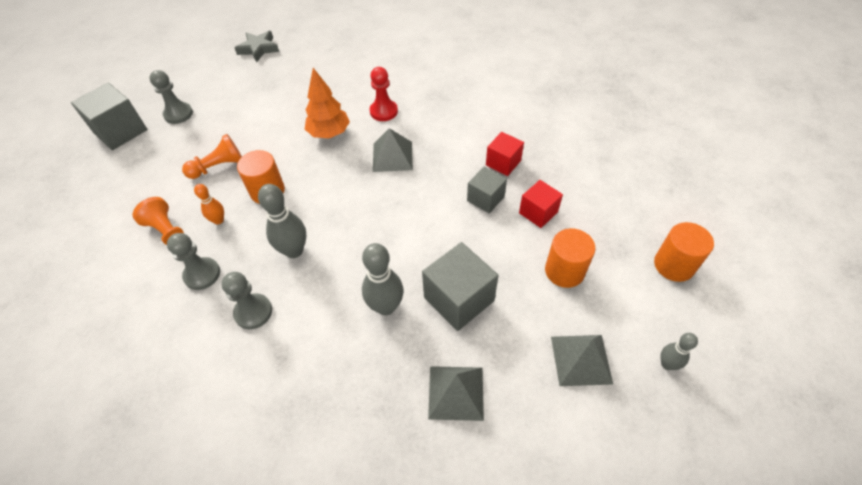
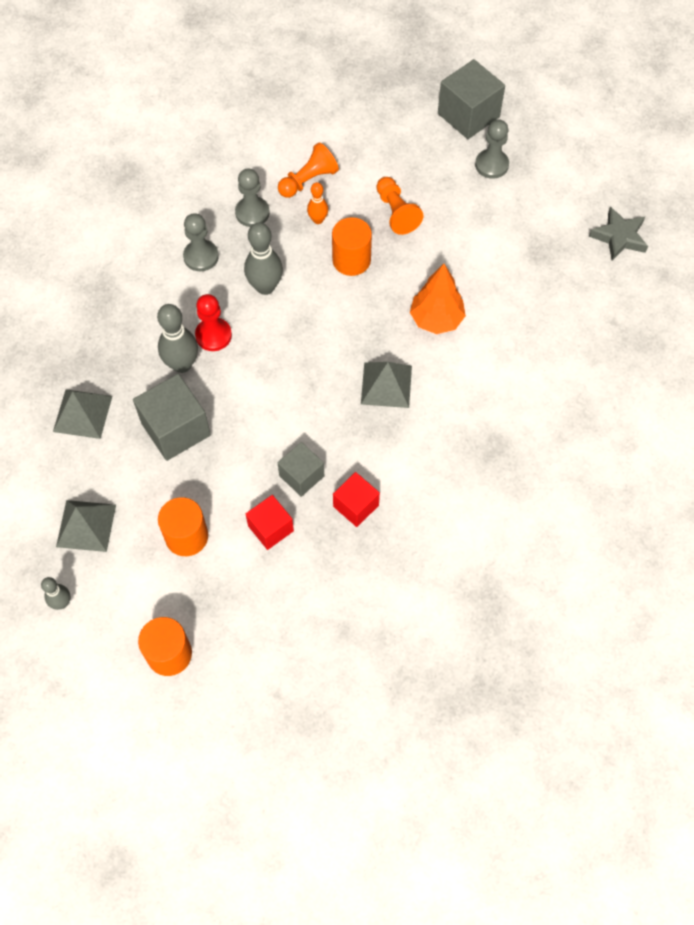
camera: 95 degrees right, 10 degrees up
red pawn [370,67,398,121] -> red pawn moved to [195,294,232,351]

